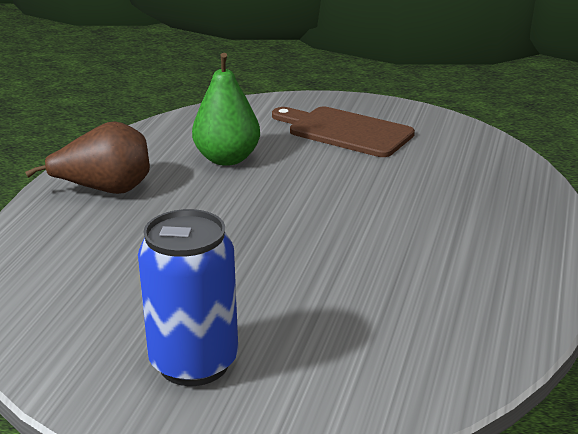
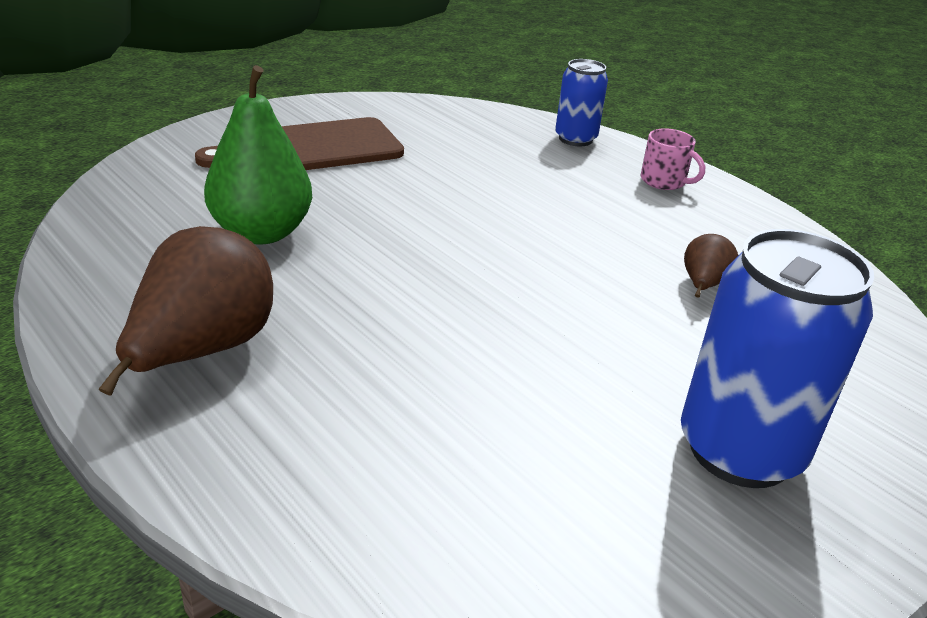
camera: 60 degrees left, 5 degrees up
none -> blue can [555,59,608,146]
none -> pink mug [641,128,705,190]
none -> brown pear [684,234,739,298]

